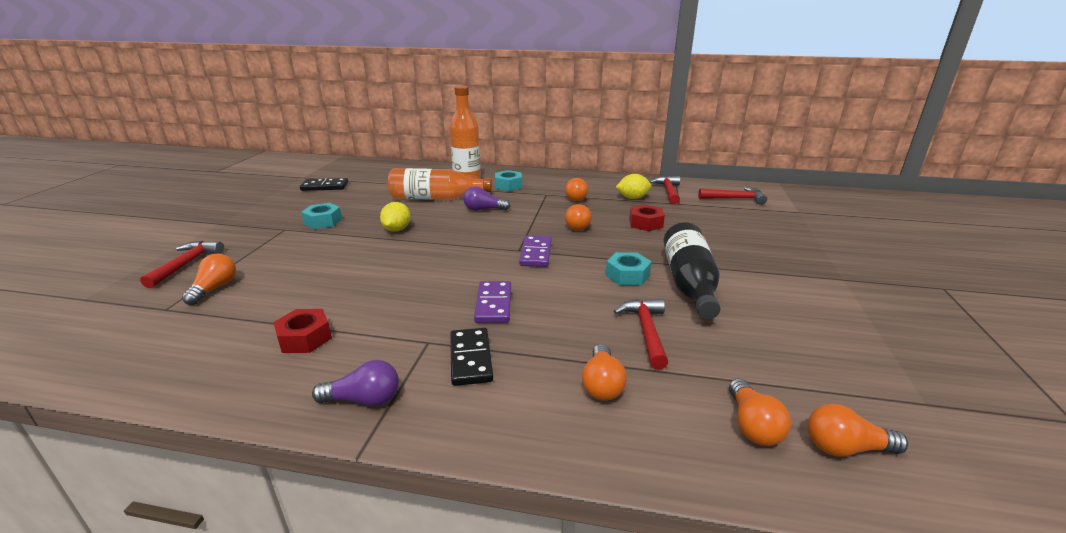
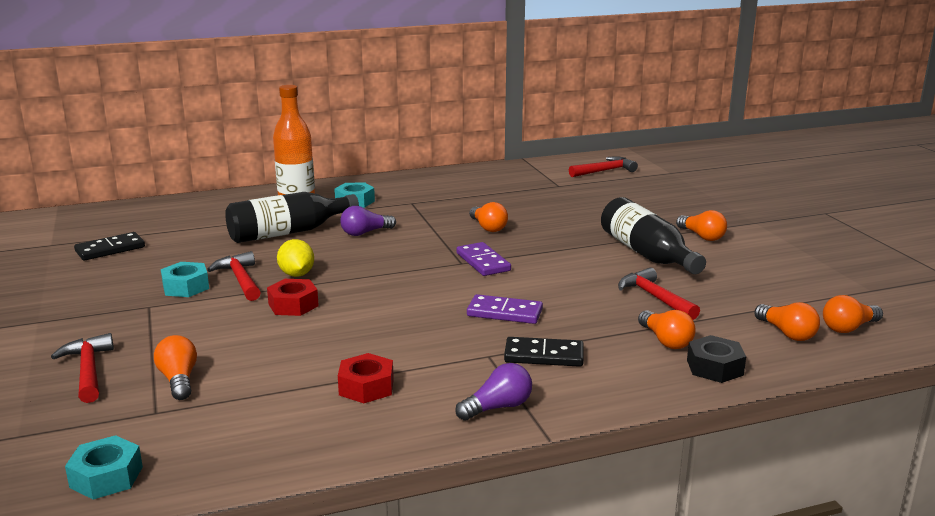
camera: 30 degrees left, 5 degrees down
orange bottle [388,168,492,200] -> black bottle [225,192,359,243]
black domino [450,328,493,386] -> black domino turned 45 degrees counterclockwise [504,337,584,367]
purple domino [474,281,511,323] -> purple domino turned 45 degrees counterclockwise [467,294,543,324]
orange light bulb [565,178,588,201] -> orange light bulb moved to [676,210,727,241]
turquoise nut [606,252,652,286] -> turquoise nut moved to [65,435,143,500]
yellow lemon [616,174,651,199] -> none
red nut [629,204,665,231] -> red nut moved to [267,279,319,316]
red hammer [649,176,680,204] -> red hammer moved to [207,251,261,301]
none -> black nut [687,335,746,383]

